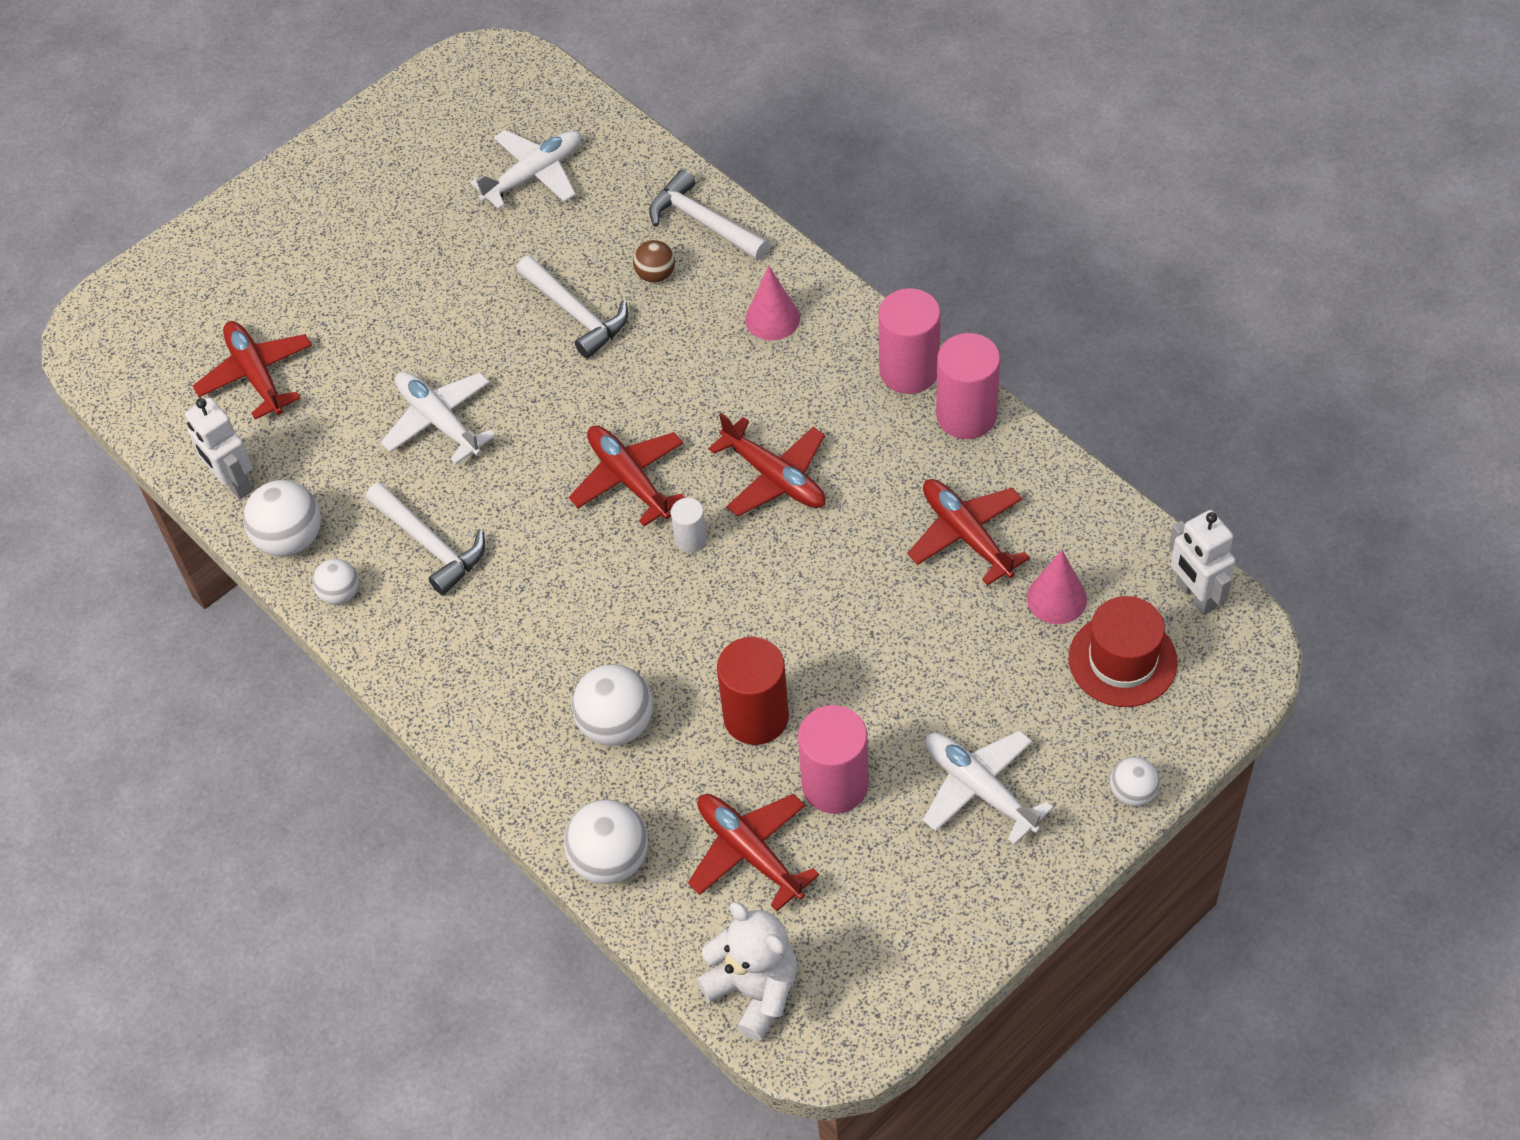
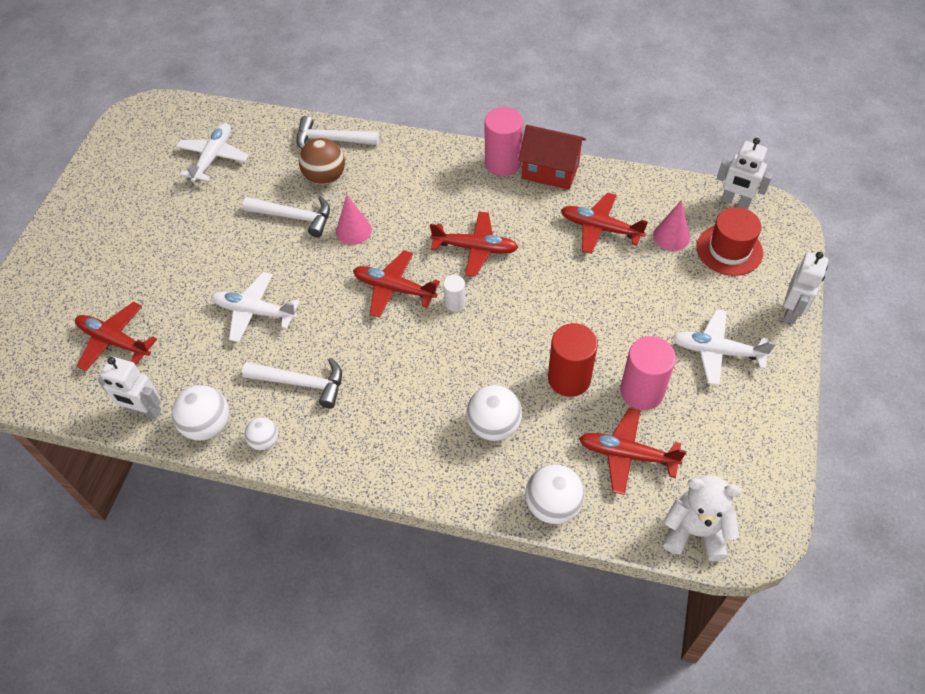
camera: 35 degrees left, 0 degrees up
brown ball [633,240,675,283] -> brown ball [299,138,345,185], size x1.69
pink cone [745,266,800,340] -> pink cone moved to [336,195,372,245]
pink cylinder [936,333,1000,439] -> red house [518,125,586,190]
white ball [1110,757,1160,806] -> white robot [783,252,828,324]

